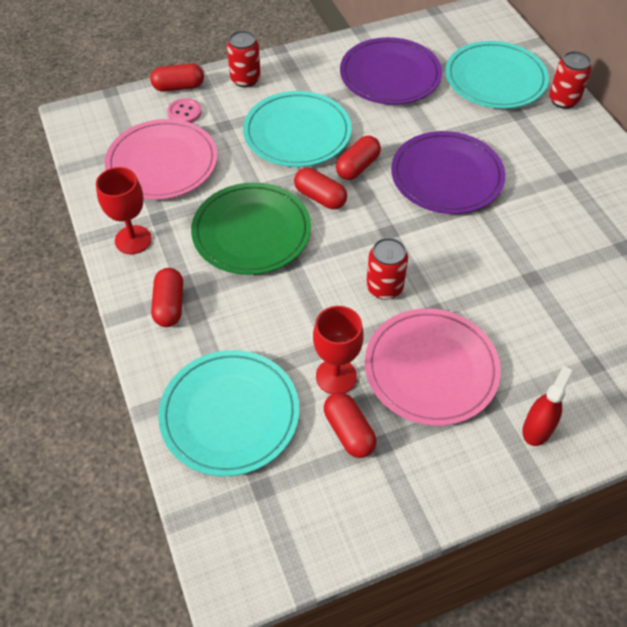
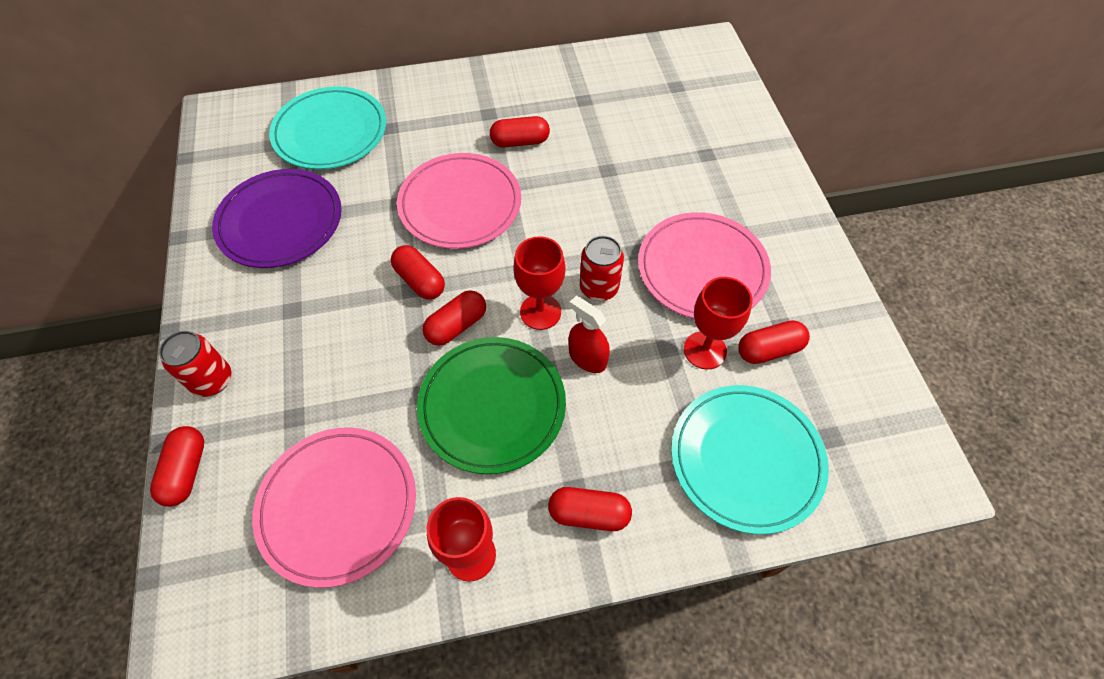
camera: 80 degrees left, 5 degrees up
pink button [167,98,201,123] -> none
turquoise plate [243,91,352,167] -> none
purple plate [391,131,505,214] -> pink plate [397,153,521,249]
red spray bottle [522,366,573,446] -> red spray bottle moved to [569,296,610,373]
red can [549,51,591,109] -> none
none -> red capsule [490,116,550,147]
none -> red goblet [513,236,565,330]

